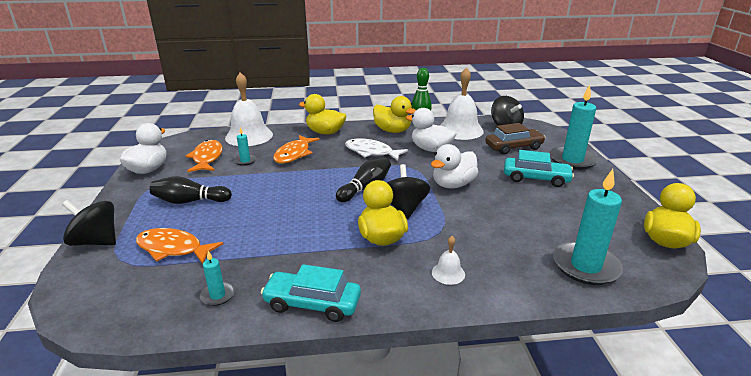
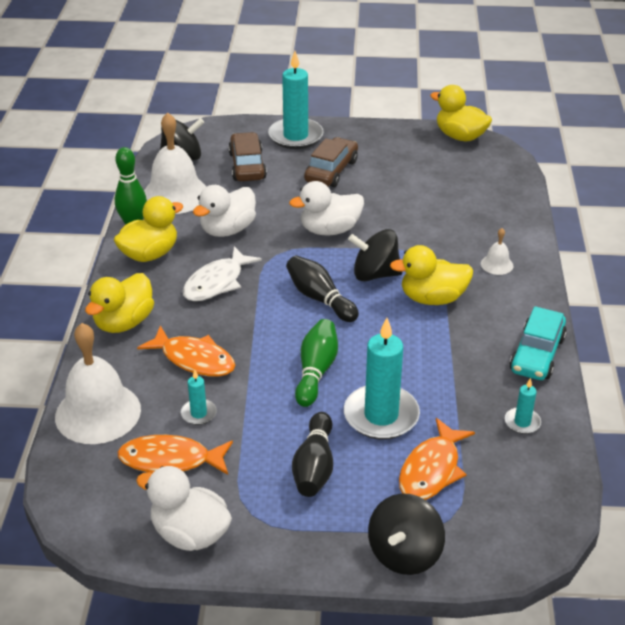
camera: 80 degrees left, 10 degrees up
white duck [431,144,479,189] -> white duck turned 105 degrees clockwise [289,181,364,235]
turquoise car [504,150,574,187] -> brown car [304,137,358,187]
turquoise candle [553,169,623,285] -> turquoise candle moved to [344,318,420,440]
none -> green bowling pin [295,319,338,407]

